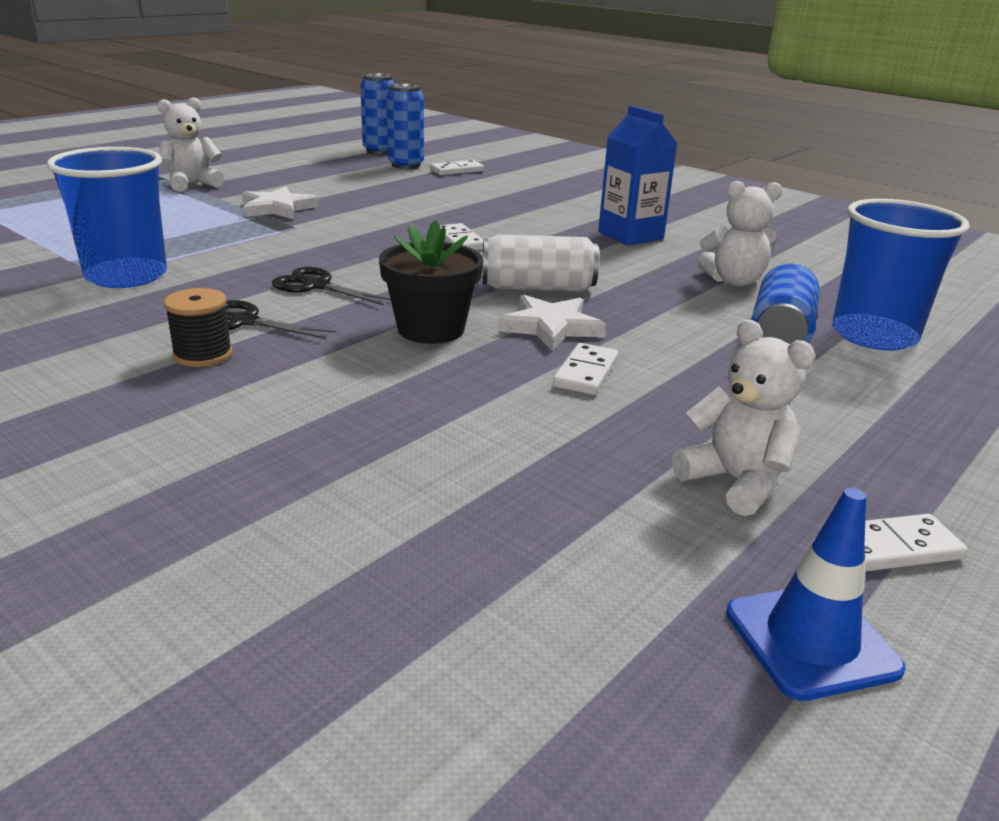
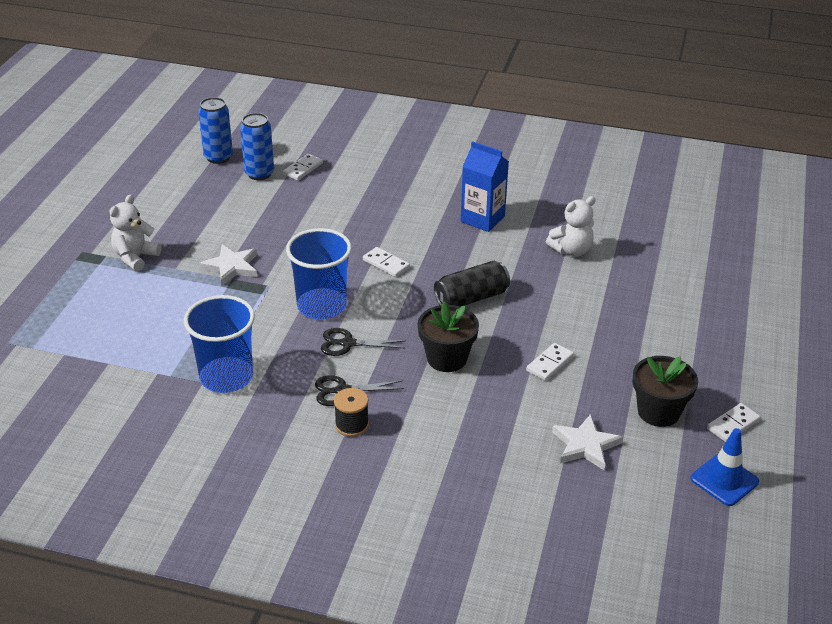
camera: 25 degrees left, 10 degrees up
white can [482,234,599,292] -> black can [434,261,510,307]
white star [498,295,606,351] -> white star moved to [552,414,623,470]
white domino [553,343,619,395] -> white domino turned 45 degrees clockwise [526,343,574,381]
white teddy bear [672,320,815,516] -> black flower pot [632,356,698,427]
blue can [751,263,819,344] -> none
blue cup [832,199,970,351] -> blue cup moved to [286,228,352,319]

